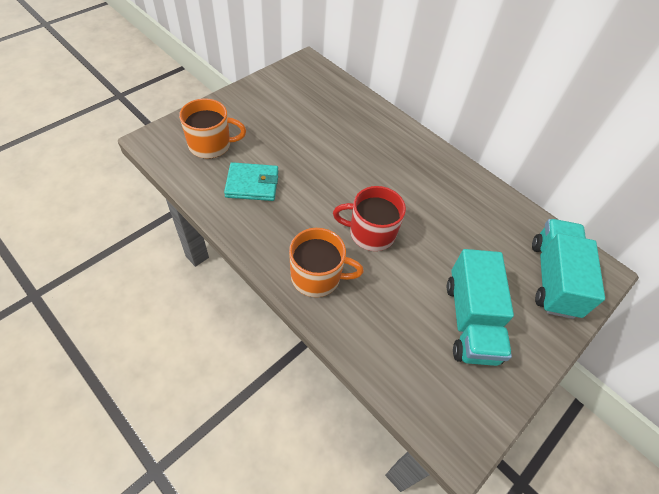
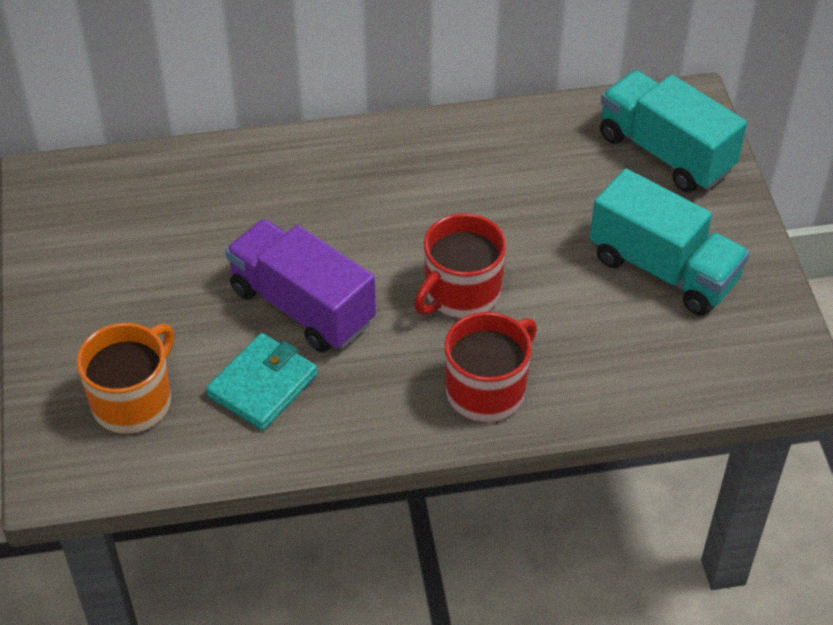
camera: 50 degrees left, 5 degrees down
orange mug [289,228,364,297] -> red mug [445,312,537,422]
none -> purple truck [225,219,376,352]

